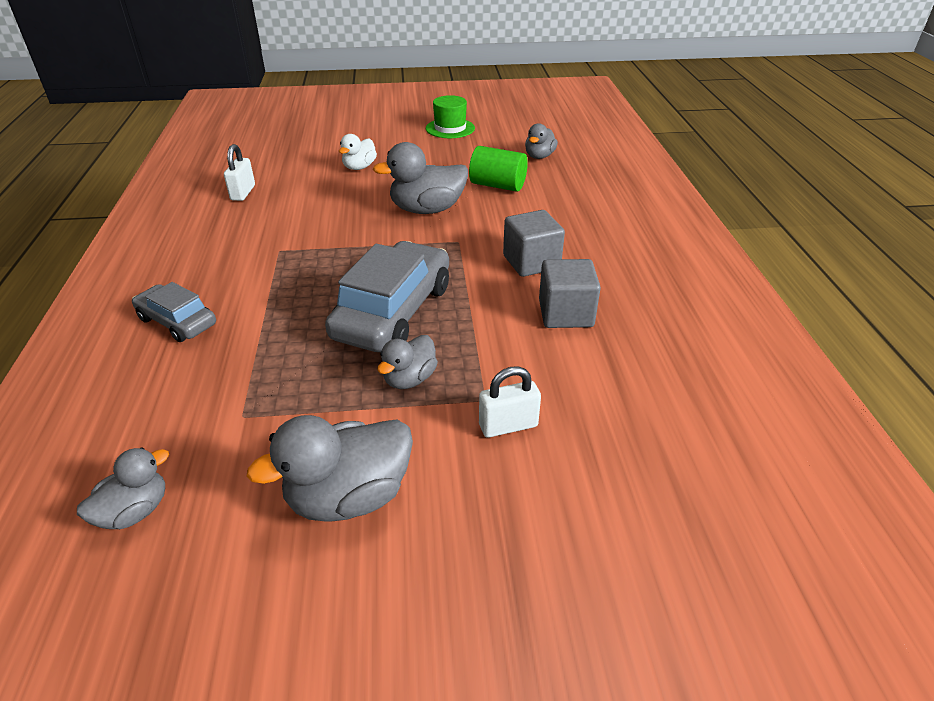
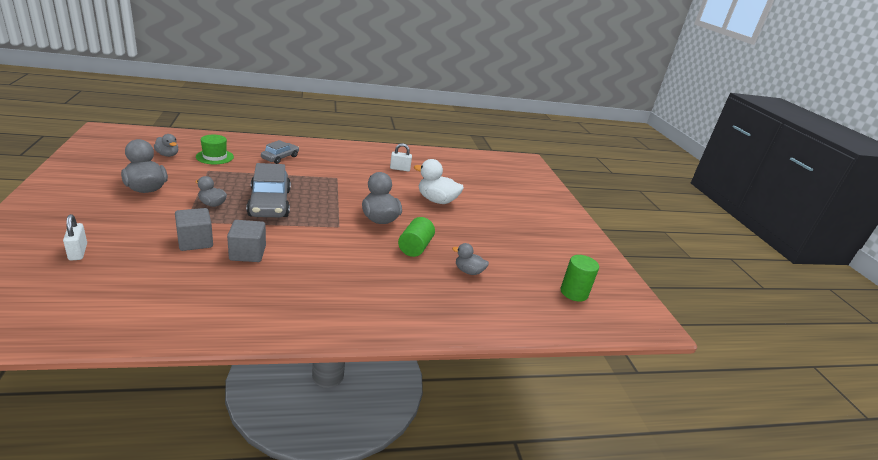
camera: 80 degrees right, 10 degrees down
grey car [325,241,449,352] -> grey car turned 60 degrees clockwise [247,163,291,217]
white duck [339,134,377,170] -> white duck [414,159,464,204], size x1.70
green hat [426,95,475,138] -> green hat moved to [196,135,234,164]
white padlock [479,366,541,438] -> white padlock moved to [63,214,87,261]
grey cube [503,210,565,277] -> grey cube moved to [175,208,213,251]
none -> green cylinder [560,255,599,302]

